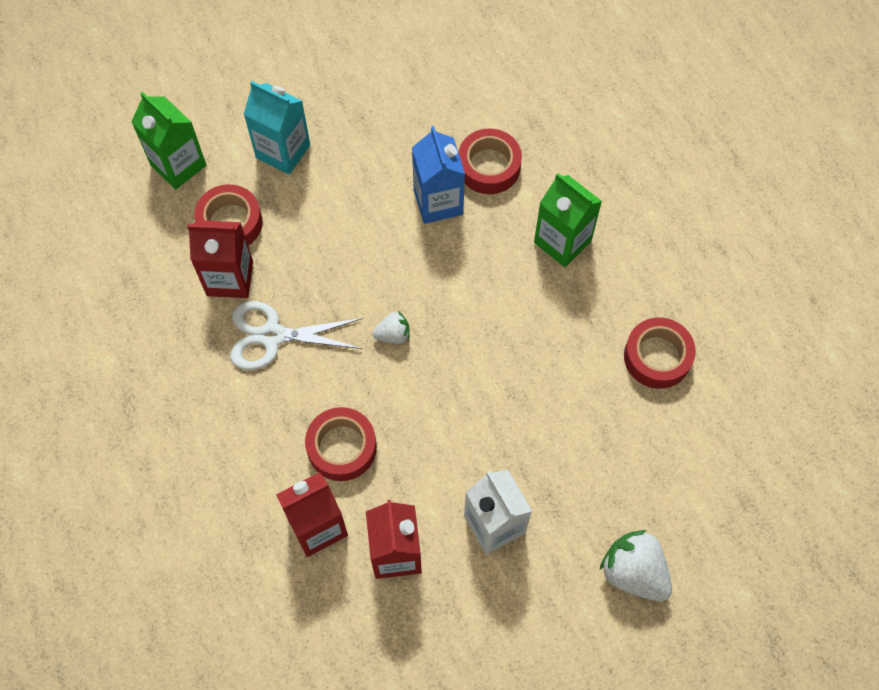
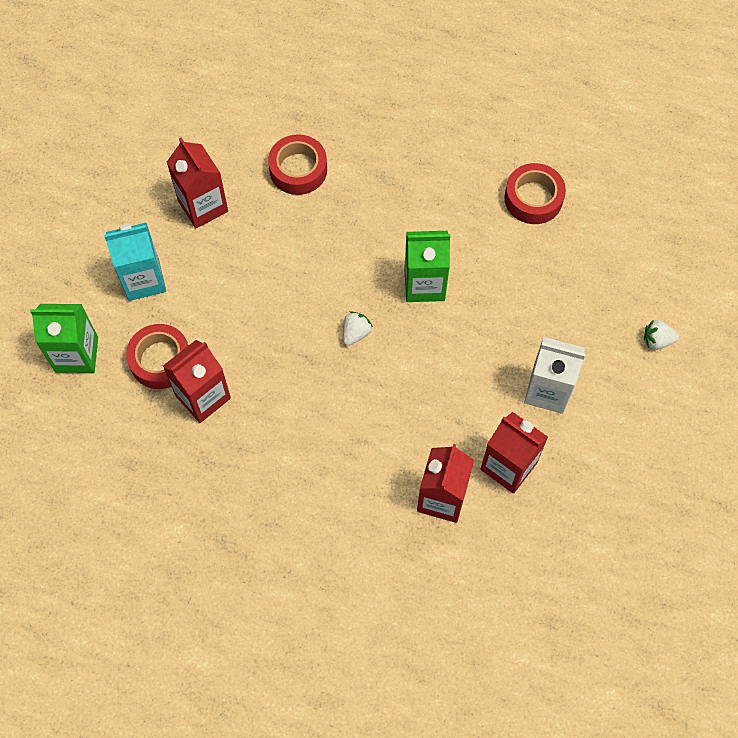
camera: 45 degrees left, 0 degrees up
white scissors [230,301,363,370] -> none
red tape [305,407,377,481] -> none
blue carton [412,126,465,224] -> none
green carton [534,173,602,267] -> green carton moved to [404,231,450,302]
white strawberry [600,530,672,601] -> white strawberry [644,320,679,350], size x0.55
none -> red carton [167,138,228,228]

